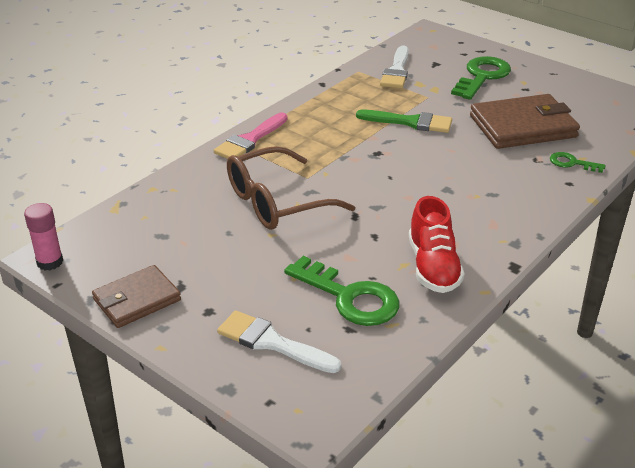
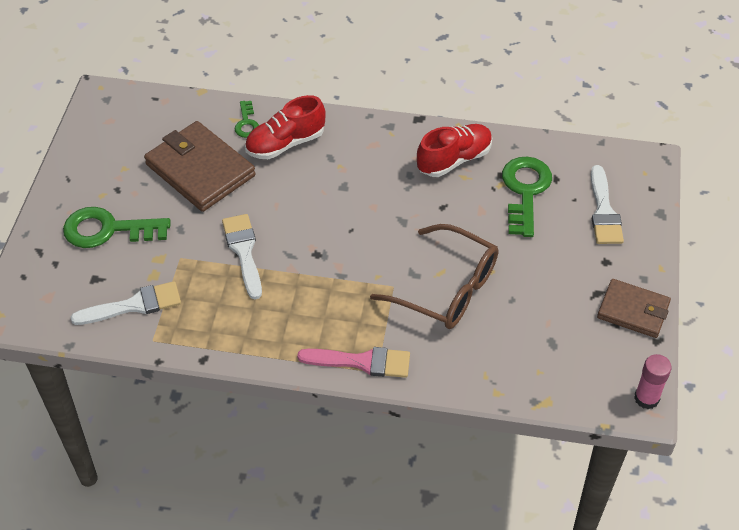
camera: 120 degrees left, 15 degrees up
green brush [356,110,452,133] -> white brush [222,214,262,299]
none -> red shoe [245,95,326,159]

